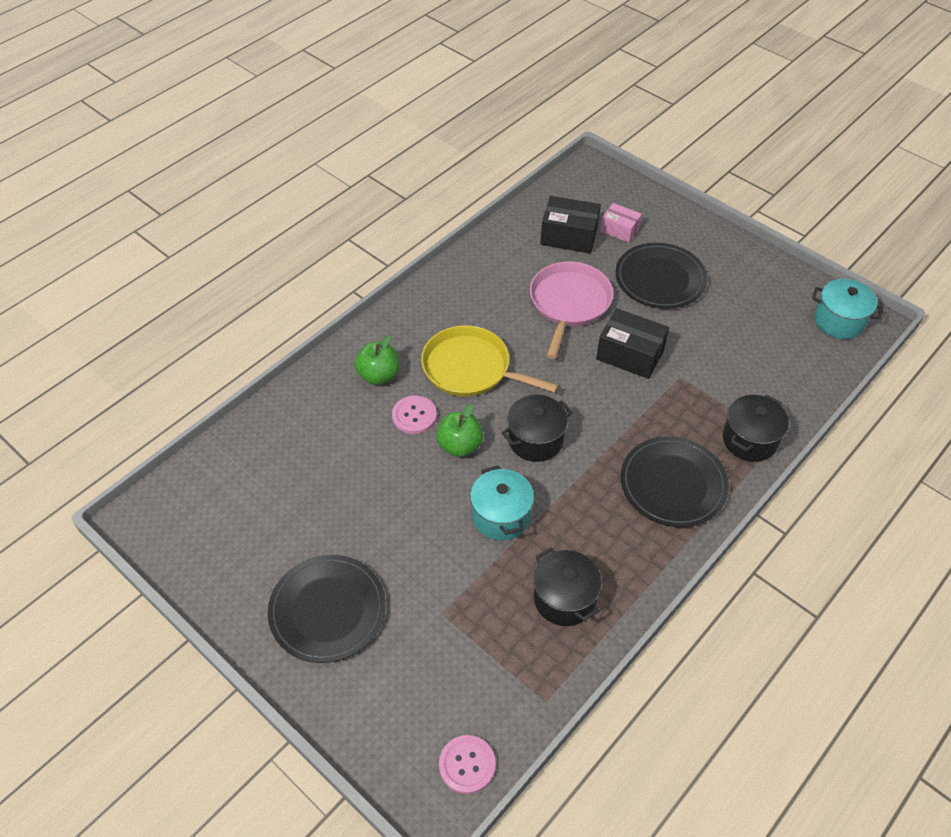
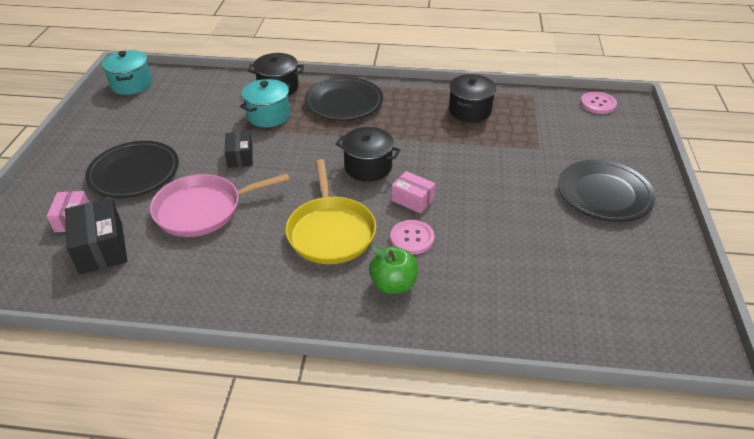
camera: 125 degrees left, 10 degrees down
green apple [436,404,483,457] -> pink box [392,171,435,214]
turquoise pot [470,465,534,540] -> turquoise pot moved to [240,79,291,127]
black box [596,308,669,379] -> black box [225,131,253,168], size x0.63

